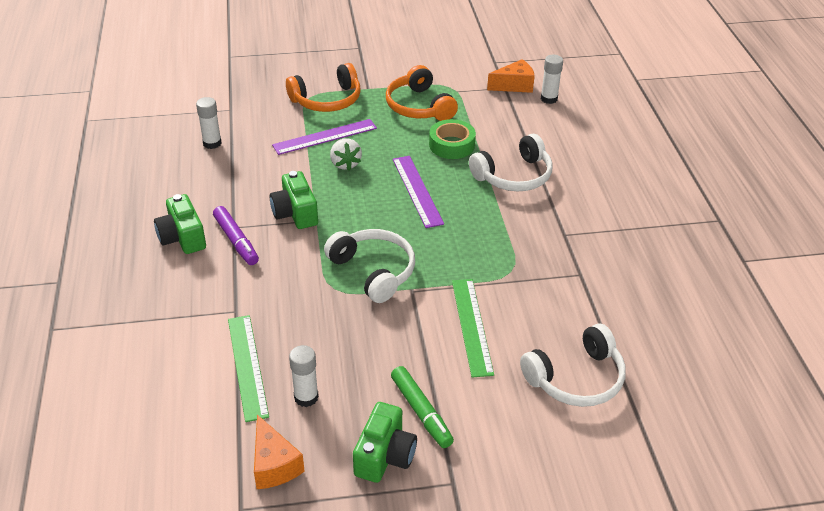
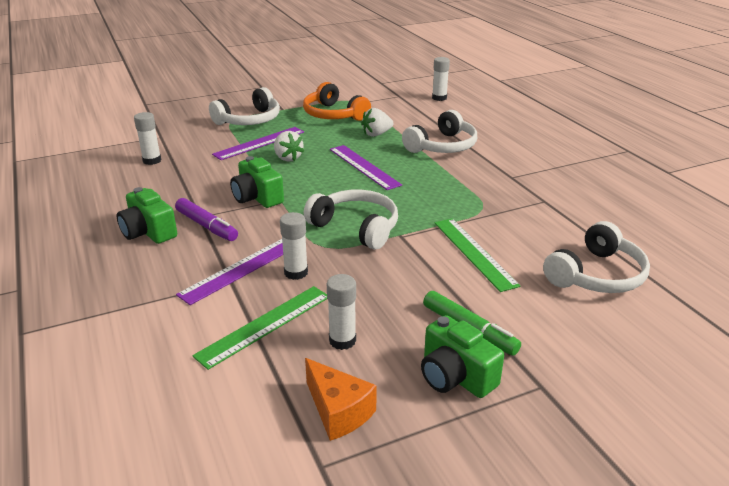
camera: 15 degrees left, 10 degrees down
green ruler [228,315,269,422] -> green ruler turned 75 degrees clockwise [192,286,327,370]
orange headphones [286,63,360,112] -> white headphones [209,87,280,125]
green camera [353,402,417,483] -> green camera turned 135 degrees clockwise [421,315,504,398]
green tape [429,119,476,159] -> white strawberry [361,108,393,137]
orange cheese [487,59,535,93] -> none
none -> purple ruler [176,239,283,305]
none -> white glue stick [280,212,308,280]

